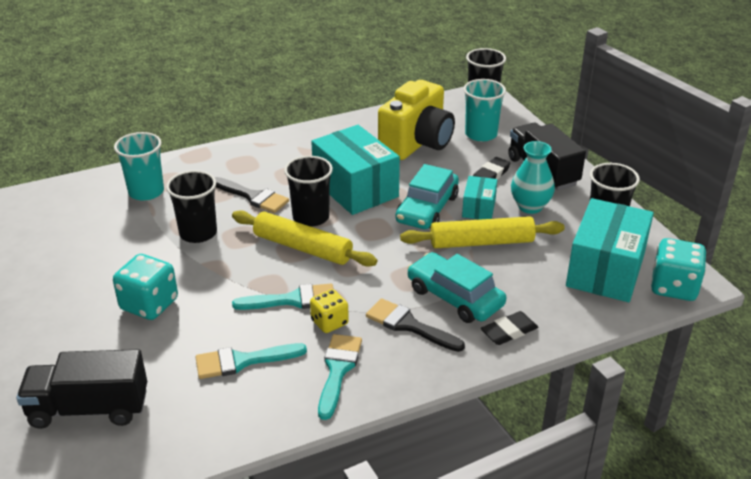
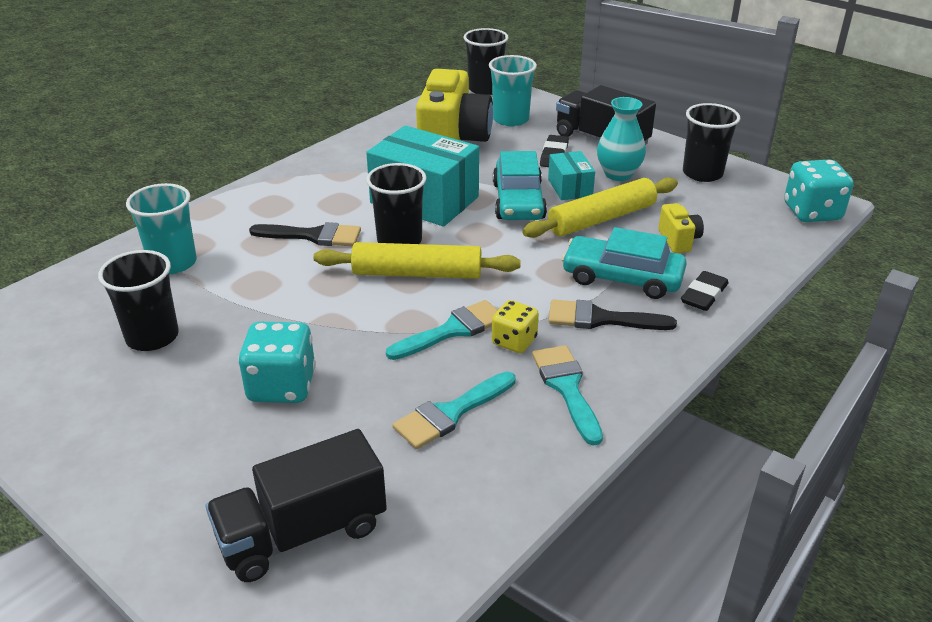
camera: 25 degrees left, 0 degrees up
black cup [166,170,217,243] -> black cup moved to [98,250,179,351]
turquoise box [566,198,654,302] -> none
none -> yellow camera [658,203,704,253]

